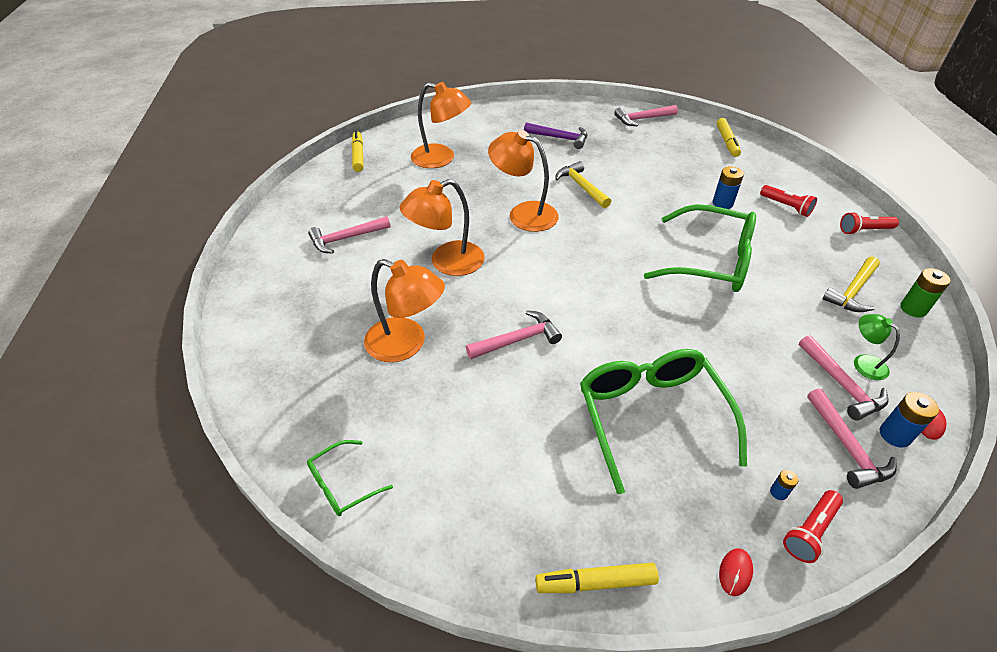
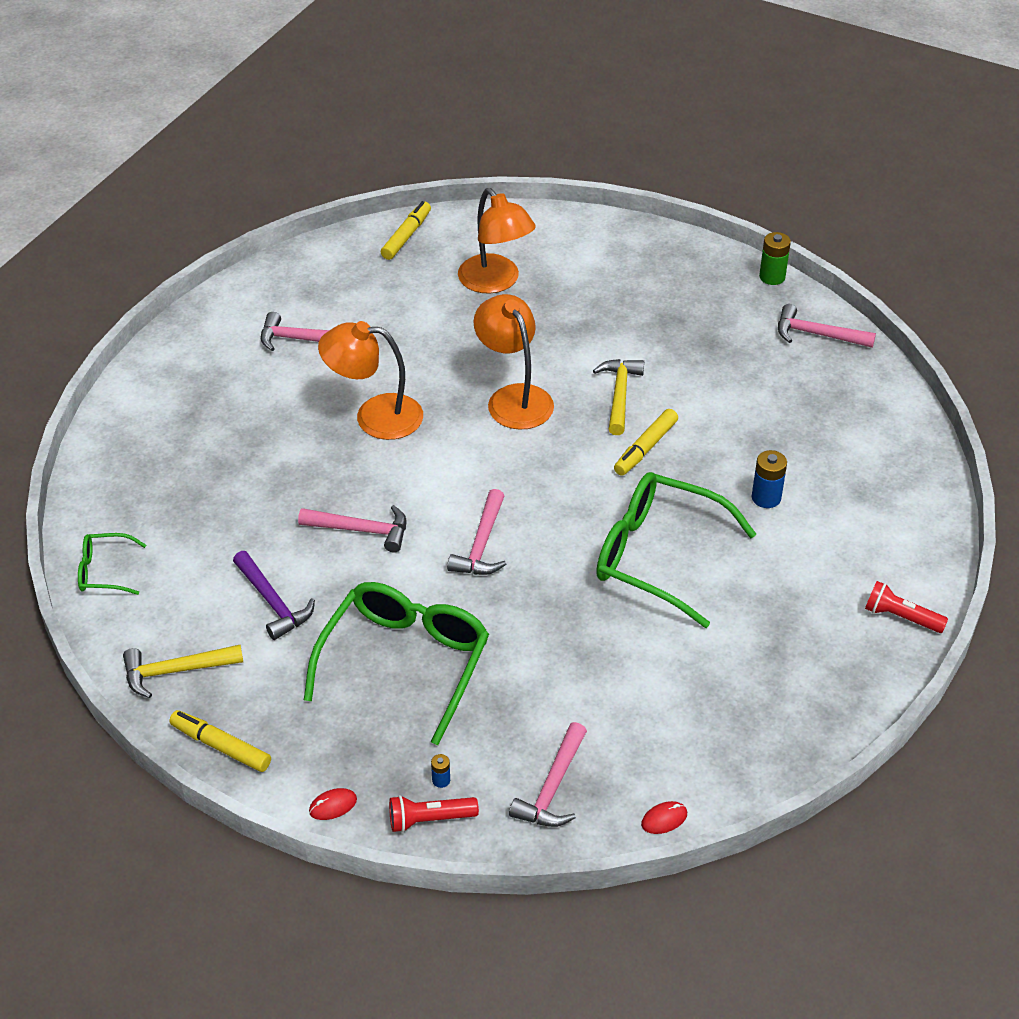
camera: 35 degrees right, 0 degrees up
orange lamp [364,259,445,362] -> none
purple hammer [524,123,588,149] -> purple hammer moved to [233,551,315,640]
green glasses [644,204,756,292] -> green glasses turned 150 degrees clockwise [596,472,756,628]
yellow marker [717,118,741,157] -> yellow marker moved to [614,409,678,476]
red flashlight [760,185,817,217] -> none
pink hammer [799,335,889,421] -> pink hammer moved to [447,489,507,575]
yellow hammer [823,257,880,312] -> yellow hammer moved to [123,645,243,698]
green lamp [854,314,900,380] -> none
blue battery [880,392,939,448] -> none
green battery [900,268,951,318] -> green battery moved to [759,232,791,285]

